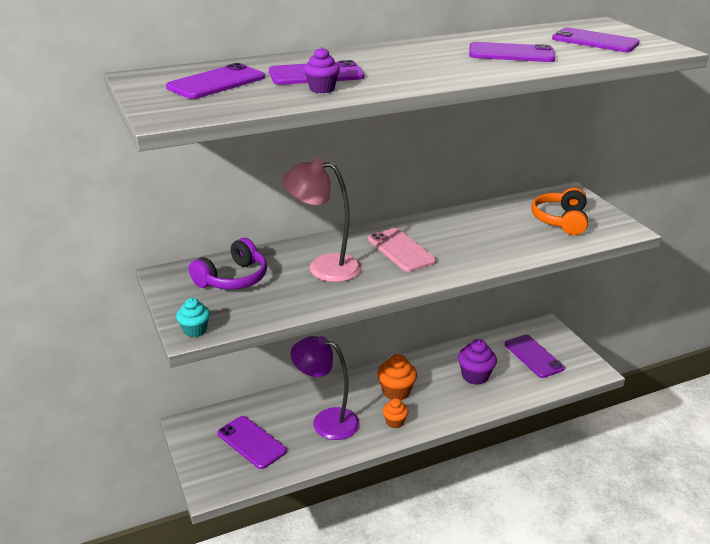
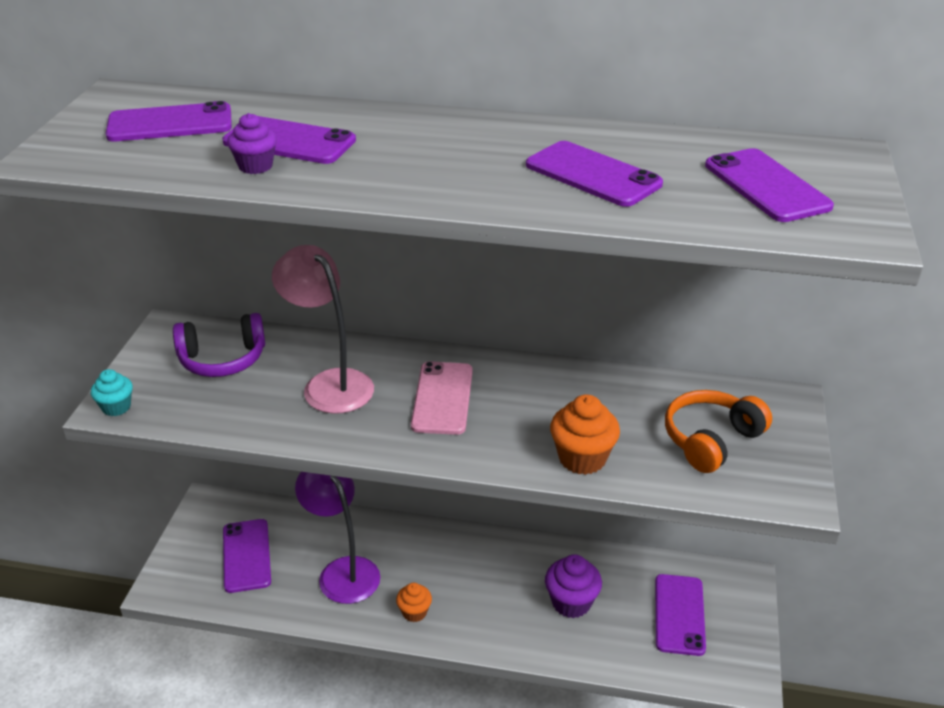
camera: 35 degrees right, 5 degrees up
orange cupcake [377,354,417,400] -> orange cupcake moved to [550,394,620,475]

